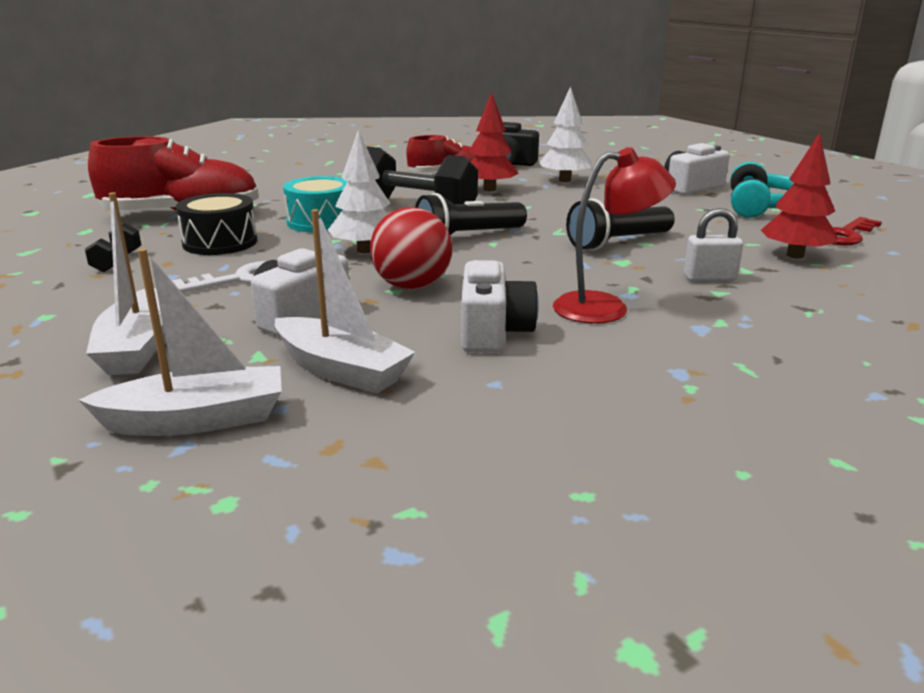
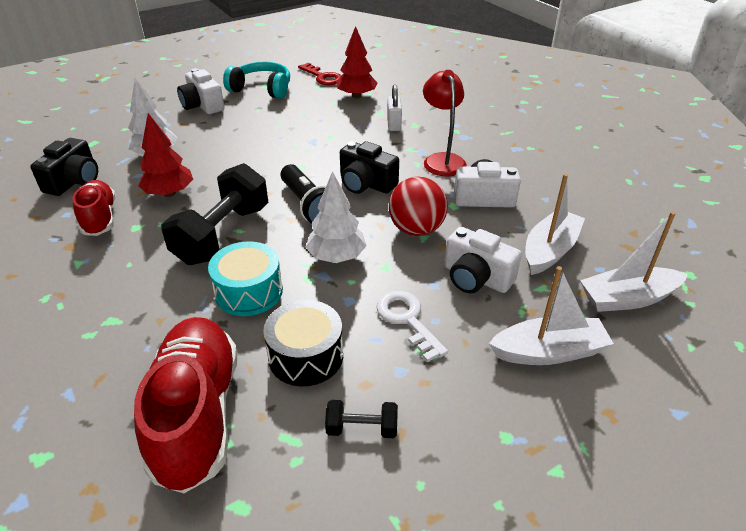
camera: 90 degrees left, 15 degrees up
white boat [79,249,282,436] -> white boat turned 90 degrees counterclockwise [580,212,688,312]
black flashlight [566,198,675,251] -> none
none -> black camera [340,141,399,194]

